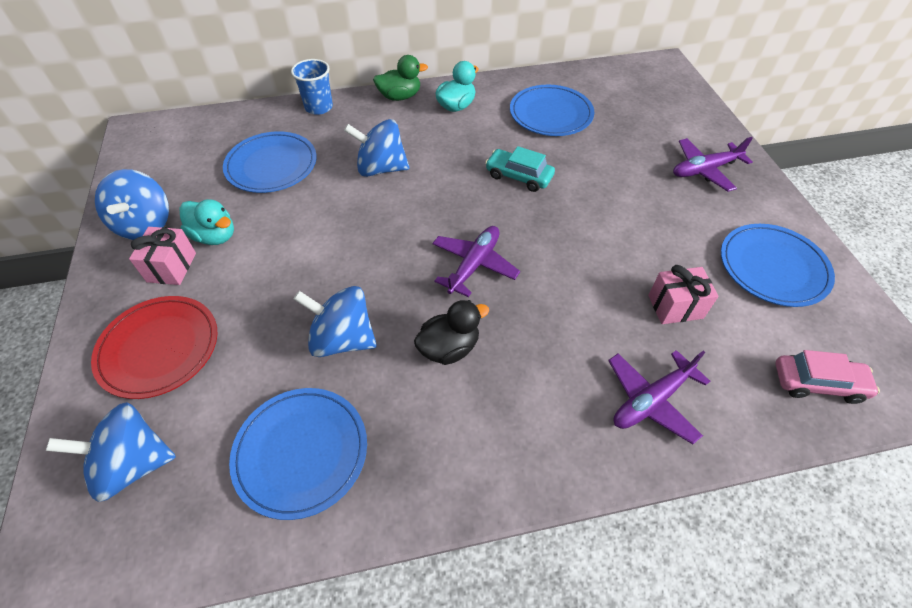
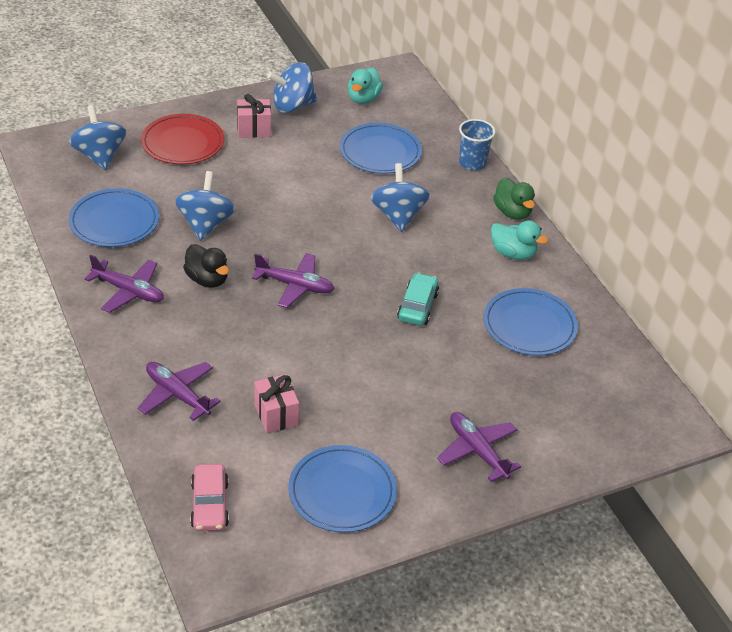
camera: 75 degrees right, 10 degrees down
turquoise duck [180,199,234,245] -> turquoise duck moved to [348,68,383,104]
none -> purple plane [85,255,164,313]

